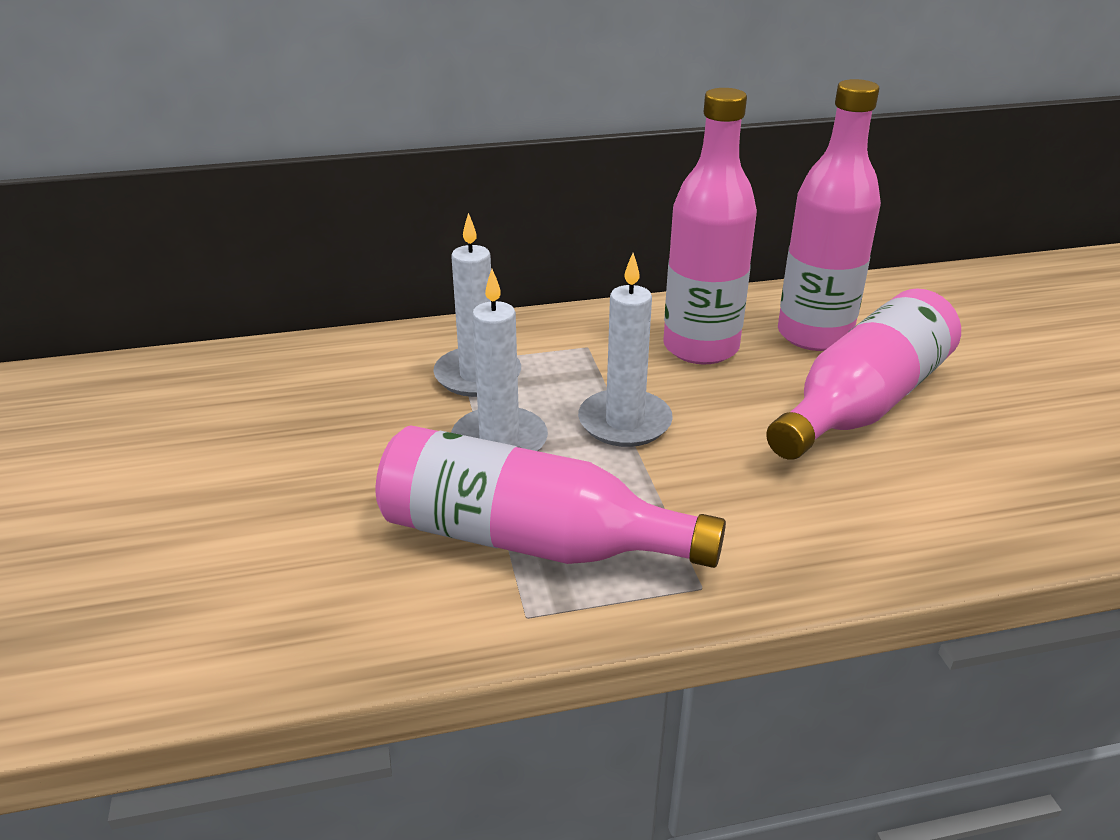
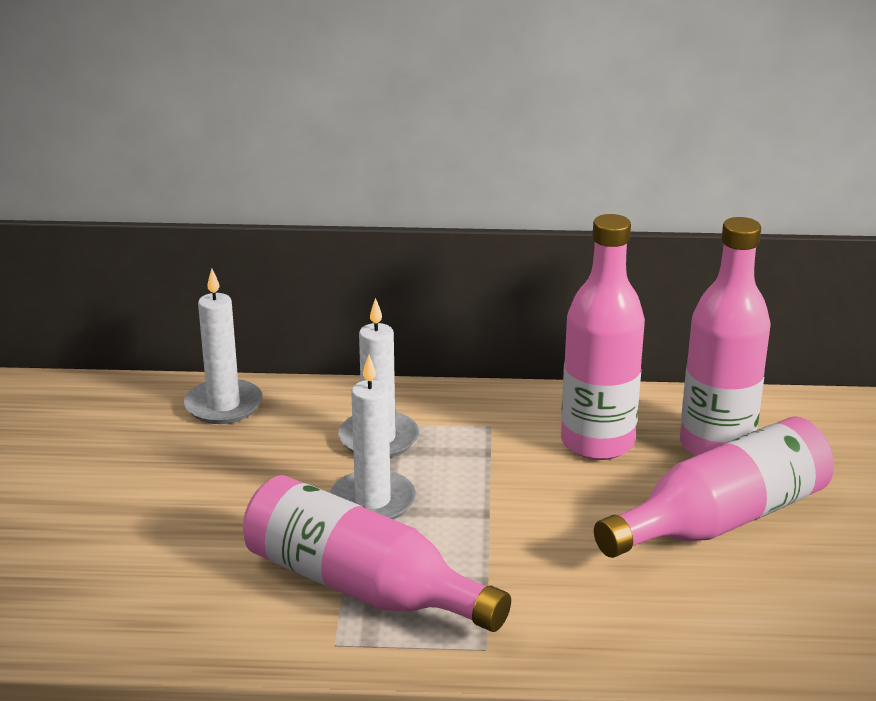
camera: 15 degrees right, 5 degrees down
white candle [578,253,673,447] -> white candle moved to [184,269,263,424]

